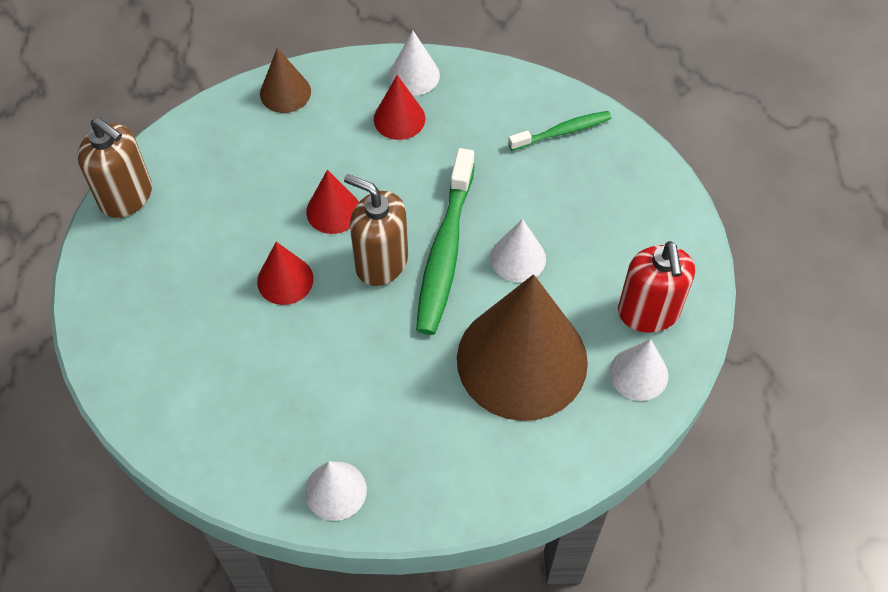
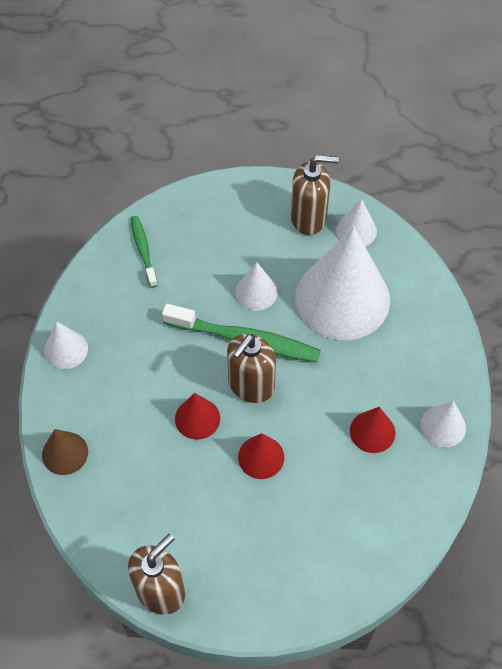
camera: 85 degrees left, 0 degrees up
red cone [374,75,425,140] -> red cone moved to [350,407,395,453]
brown cone [457,274,588,421] -> white cone [295,227,390,340]
red soap dispenser [618,241,695,332] -> brown soap dispenser [291,155,339,235]

